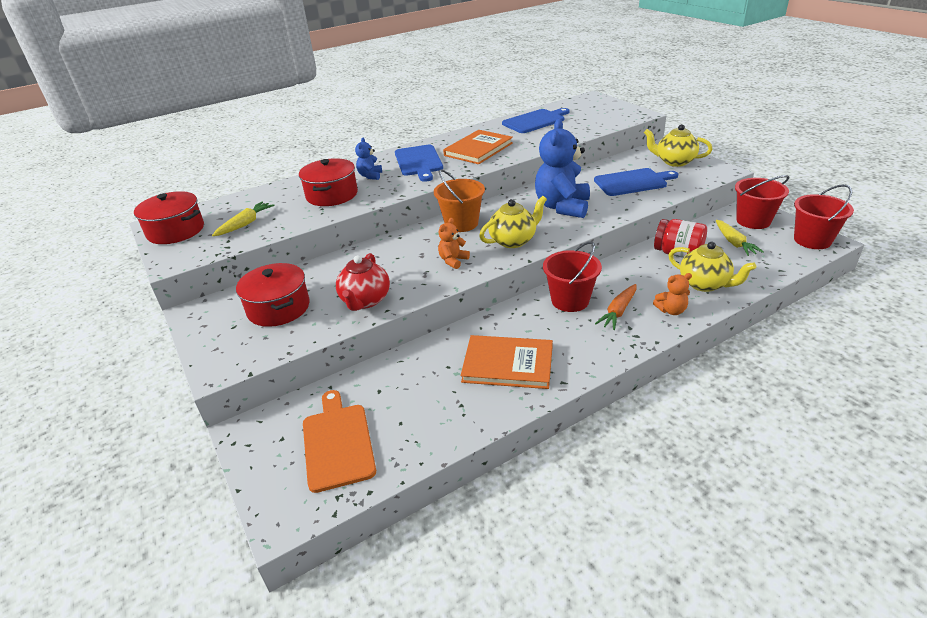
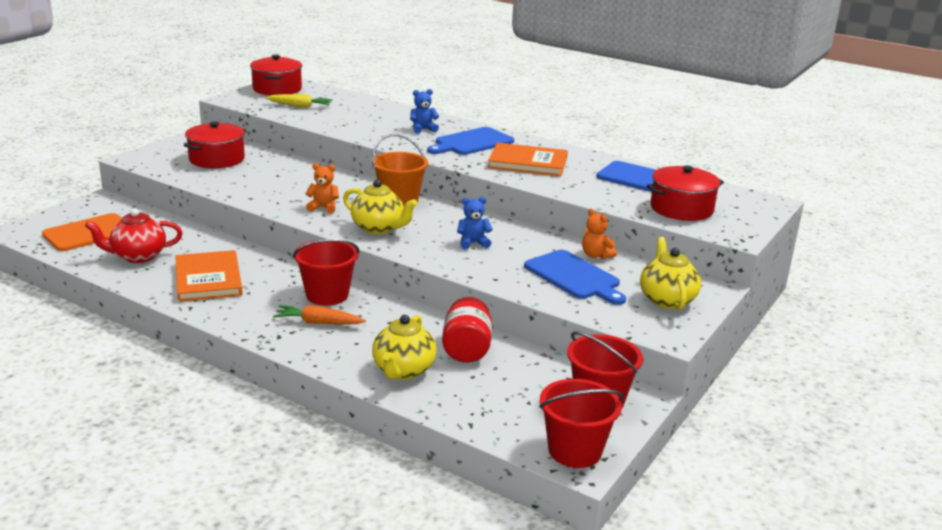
camera: 60 degrees right, 10 degrees down
red pot [299,158,358,206] -> red pot moved to [647,166,724,221]
red teapot [336,253,390,311] -> red teapot moved to [85,208,183,263]
blue teddy bear [535,119,590,218] -> blue teddy bear [457,197,493,249], size x0.46
orange teddy bear [653,273,692,315] -> orange teddy bear moved to [582,208,617,259]
yellow carrot [716,220,764,256] -> none

